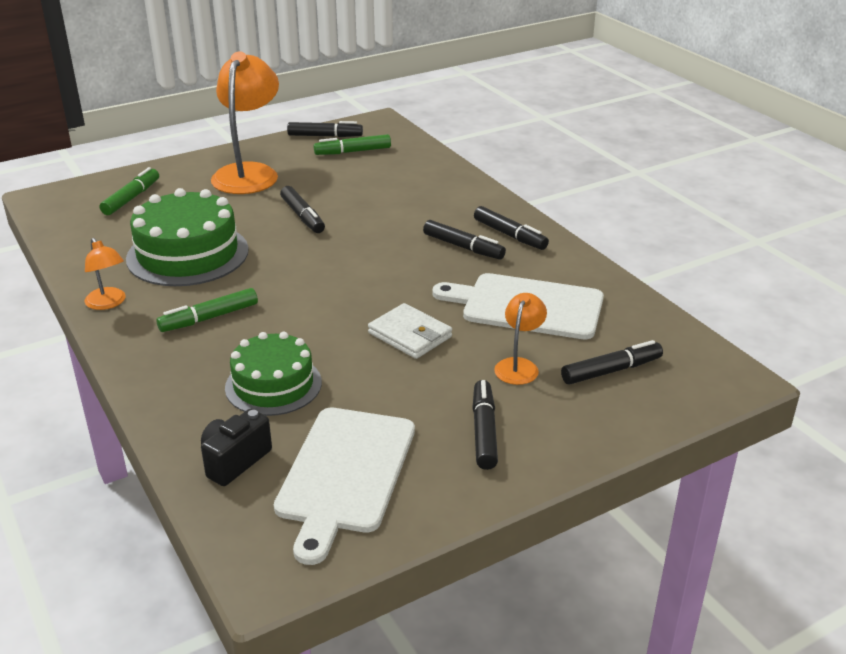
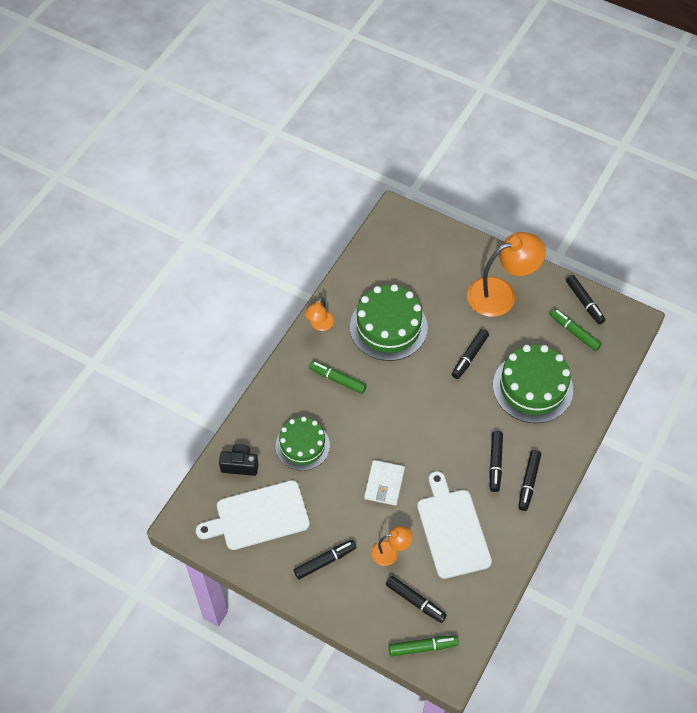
camera: 60 degrees right, 25 degrees up
green marker [100,167,159,215] -> green marker moved to [389,635,459,657]
none -> green cake [493,345,573,423]

